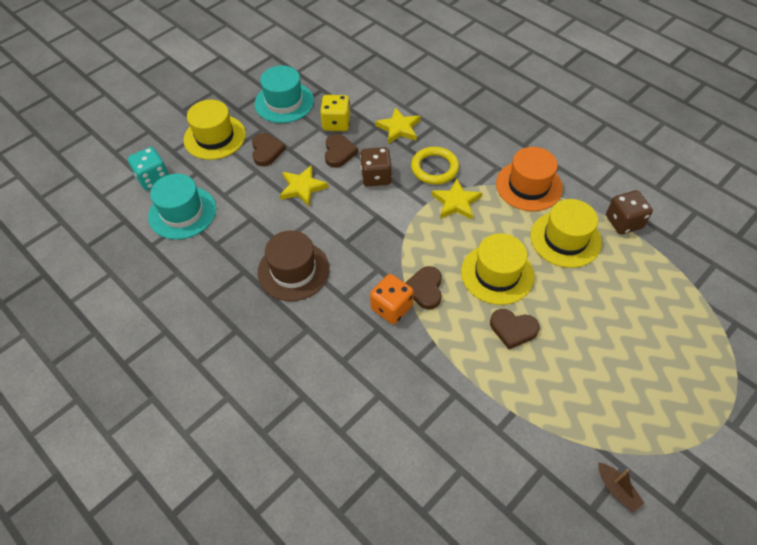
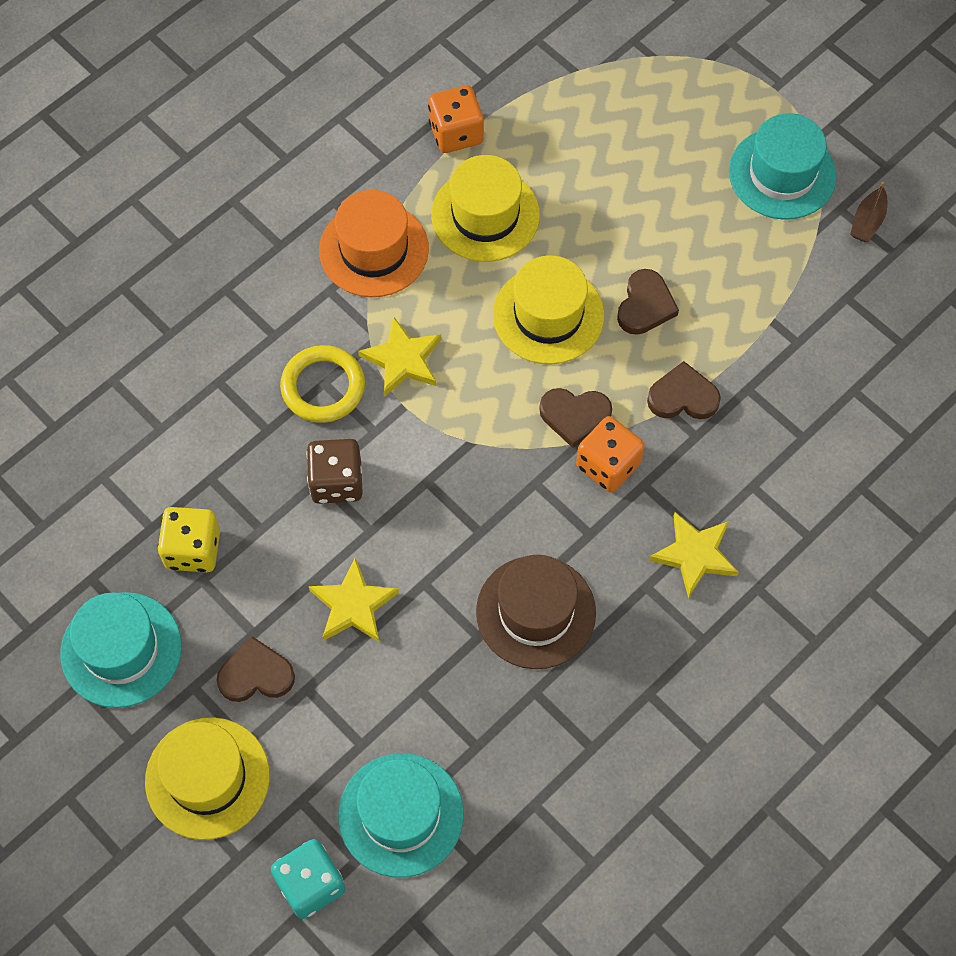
camera: 90 degrees left, 10 degrees up
brown heart [325,134,358,168] -> brown heart moved to [647,361,721,419]
yellow star [375,107,421,144] -> yellow star moved to [649,512,739,598]
brown boat [598,463,644,513] -> brown boat turned 150 degrees clockwise [850,182,887,242]
brown dice [606,190,653,234] -> orange dice [428,85,484,153]
none -> turquoise hat [729,113,837,220]

